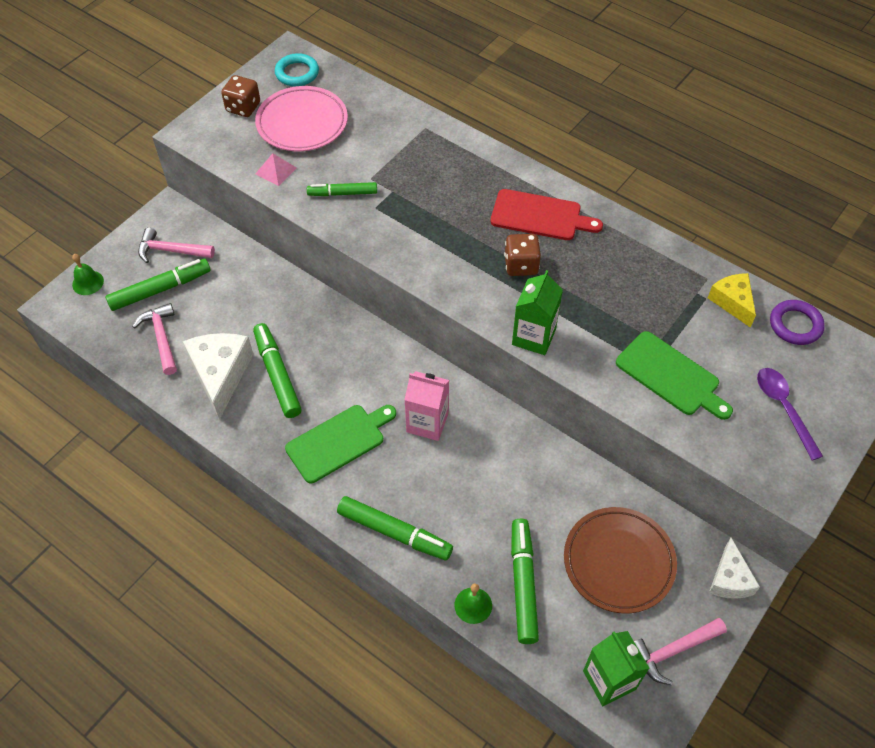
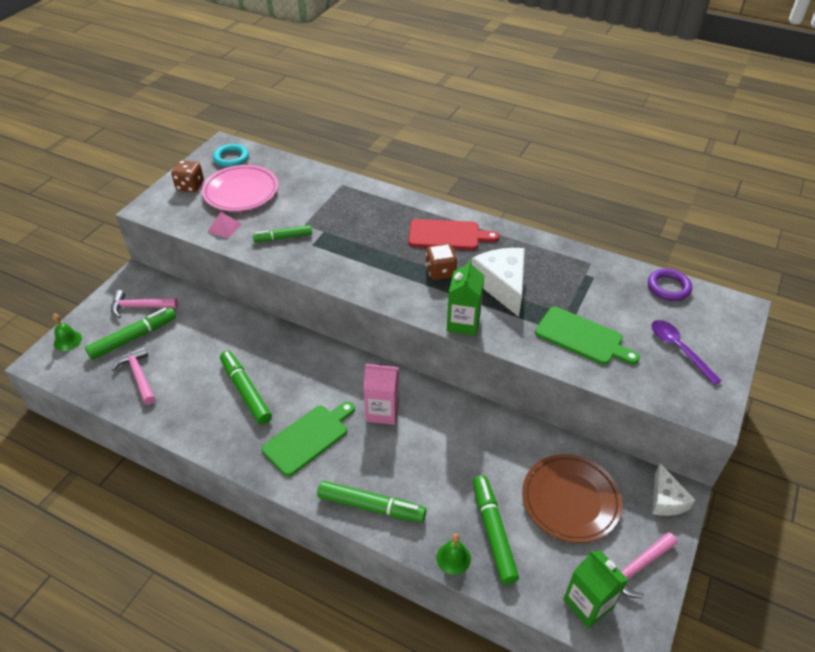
camera: 10 degrees left, 10 degrees down
white cheese [183,333,253,420] -> white cheese moved to [471,248,525,317]
yellow cheese [708,273,756,328] -> none

